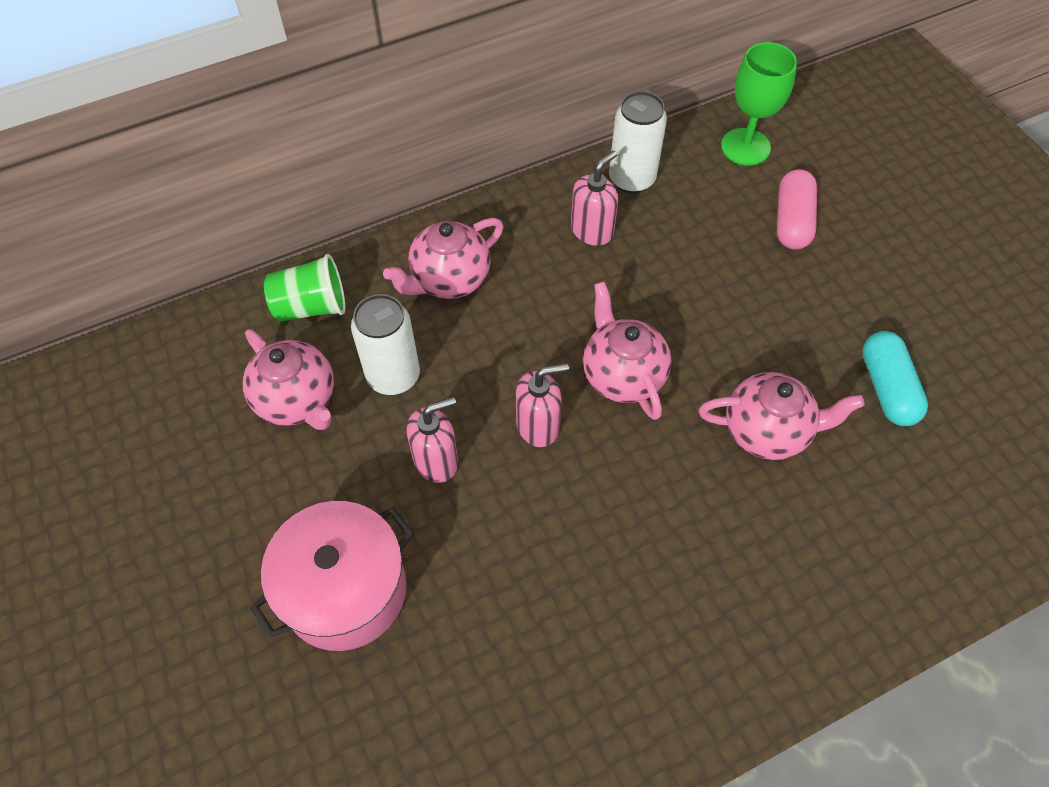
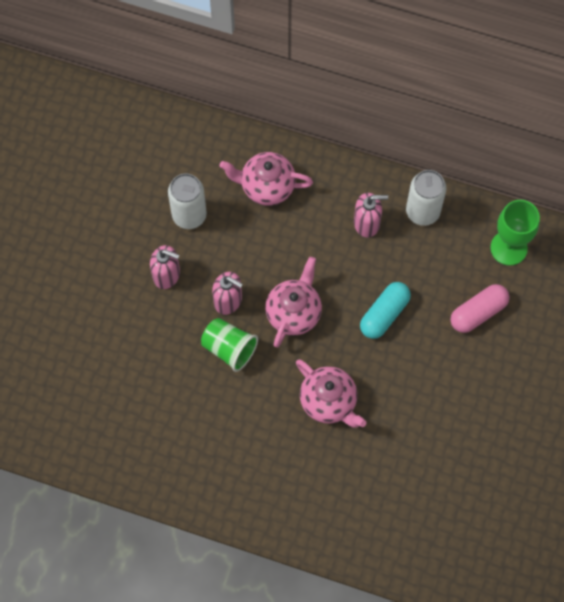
camera: 45 degrees right, 10 degrees up
pink teapot [243,329,334,430] -> none
pink pot [250,501,414,651] -> none
green cup [264,254,345,322] -> green cup moved to [201,318,258,372]
turquoise capsule [862,331,928,426] -> turquoise capsule moved to [360,282,411,339]

